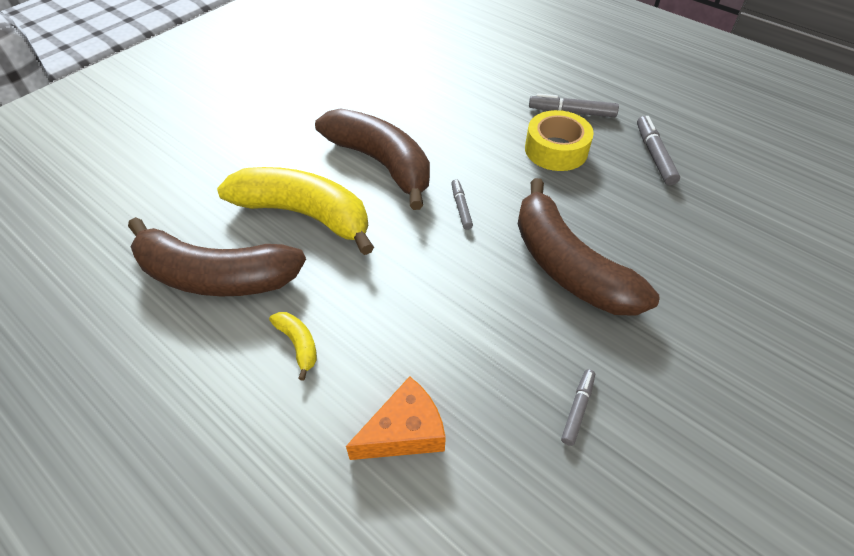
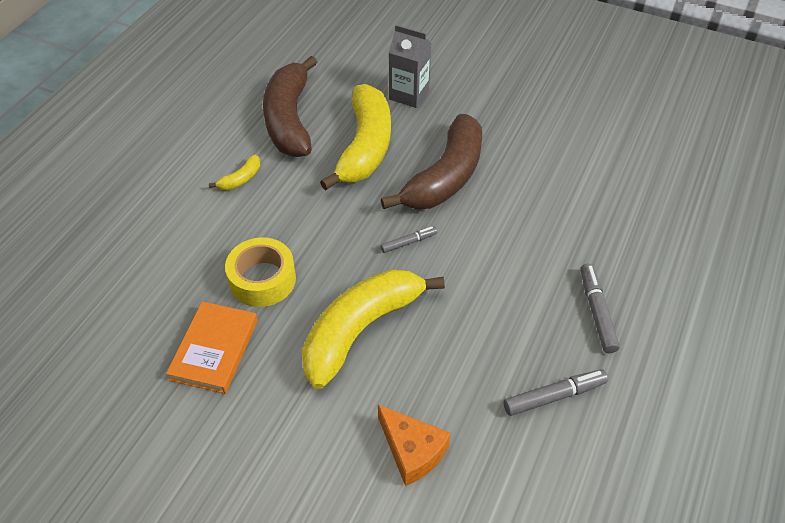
camera: 75 degrees right, 0 degrees up
orange cheese [346,376,446,460] -> orange cheese moved to [378,405,451,486]
brown banana [518,178,660,316] -> yellow banana [302,269,445,389]
yellow tape [525,110,594,171] -> yellow tape moved to [225,238,296,307]
grey marker [561,369,595,446] -> orange book [166,302,258,394]
none -> grey carton [389,24,432,108]

